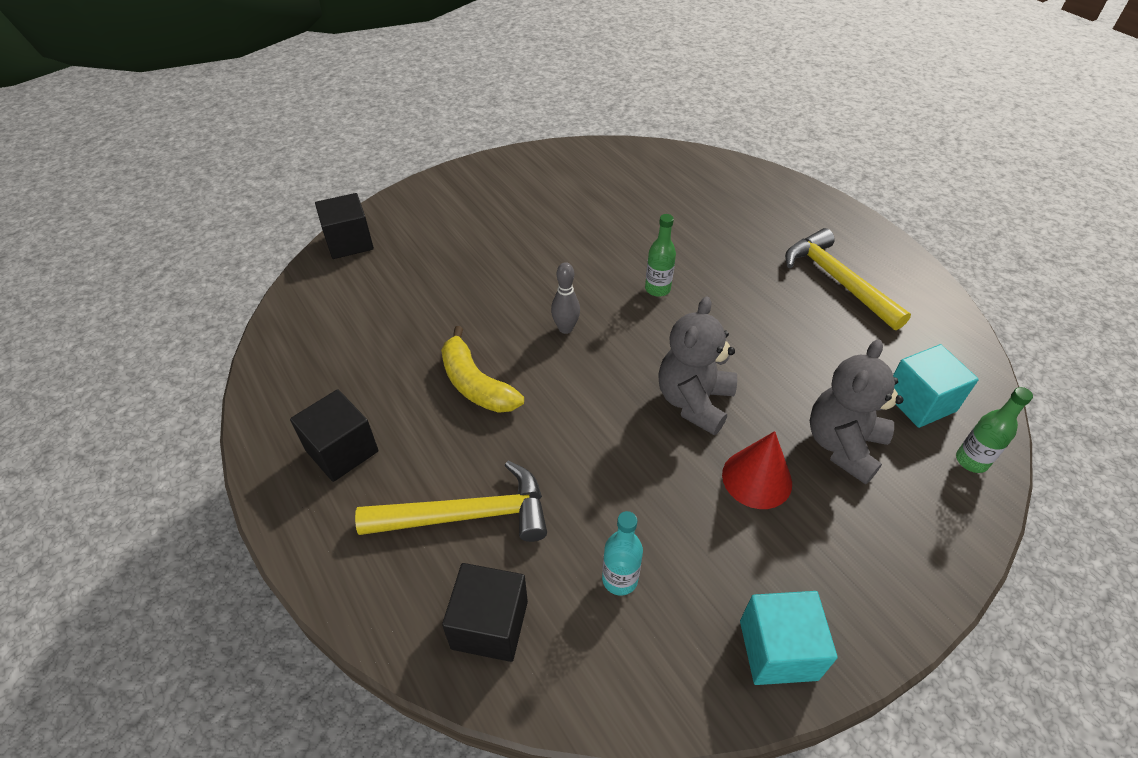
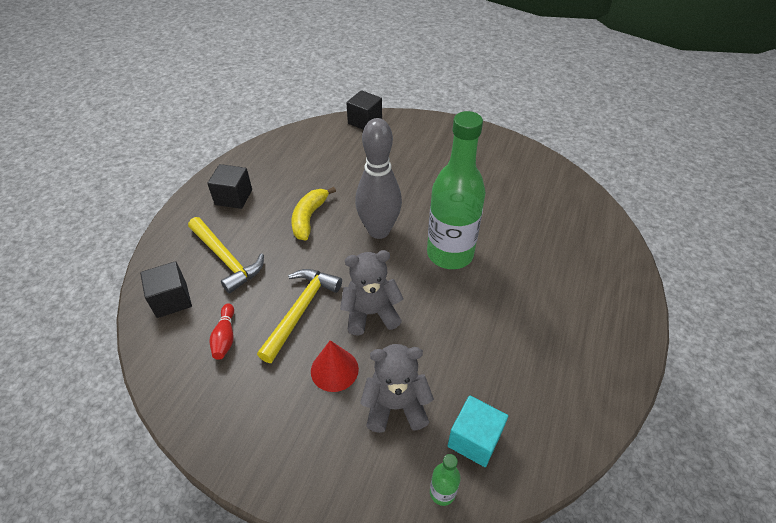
camera: 55 degrees right, 0 degrees up
grey bowling pin [551,262,580,334] -> grey bowling pin [355,118,402,239], size x2.32
turquoise bottle [602,511,643,596] -> red bowling pin [210,303,234,360]
green bottle [645,214,676,297] -> green bottle [427,111,486,269], size x2.49
turquoise cube [740,591,838,685] -> none
yellow hammer [785,228,911,330] -> yellow hammer moved to [257,269,342,363]

